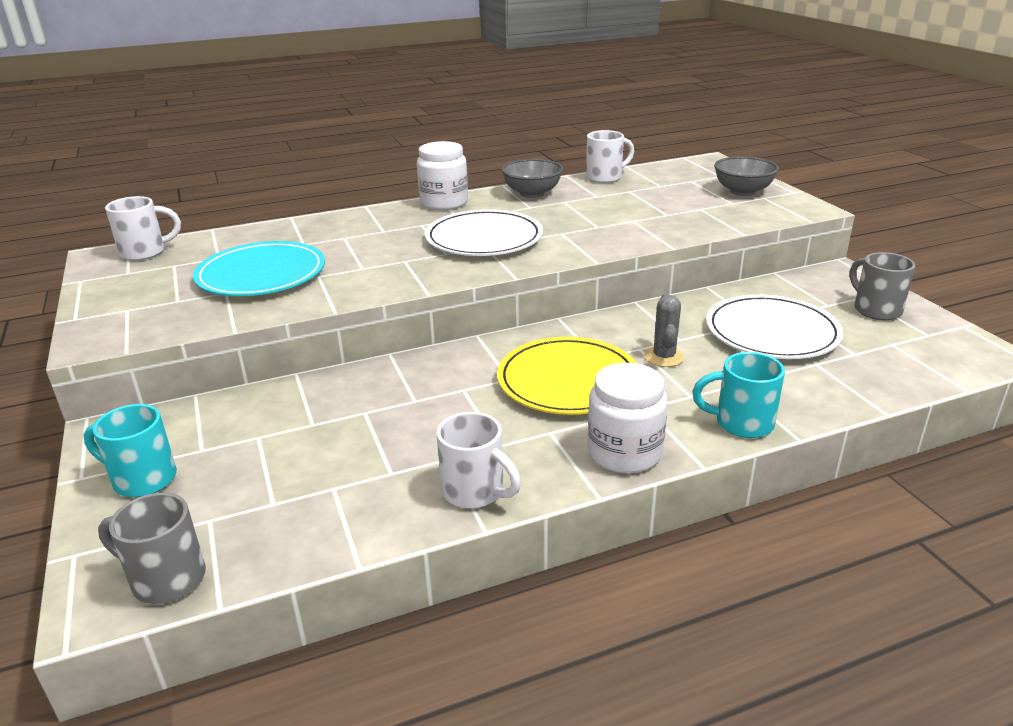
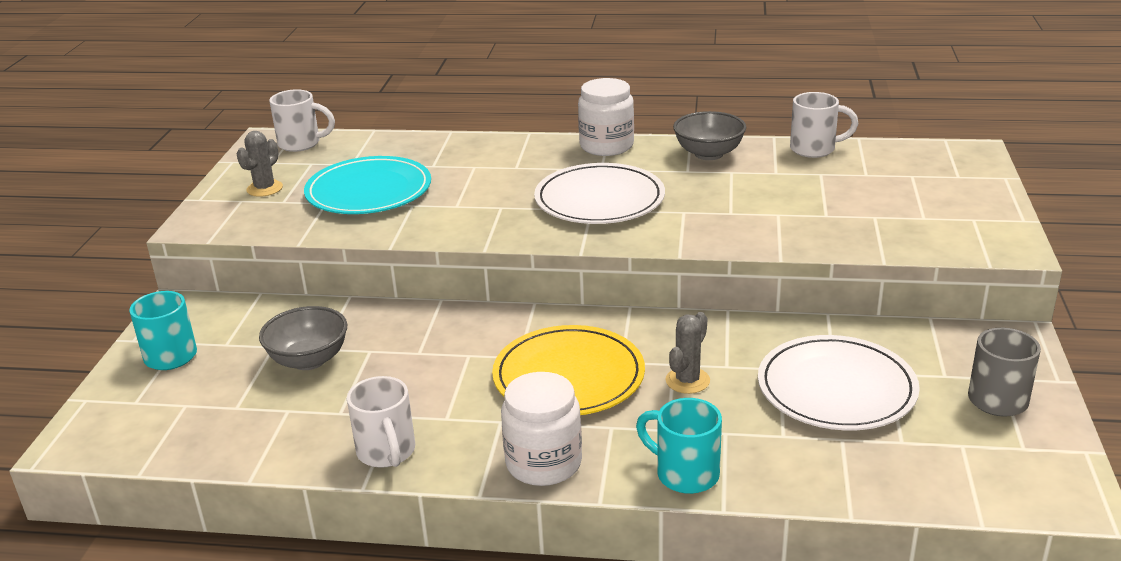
camera: 30 degrees right, 0 degrees up
grey mug [98,492,206,604] -> none
grey bowl [714,156,779,196] -> grey bowl moved to [259,306,347,370]
none -> grey cactus [237,131,283,197]

